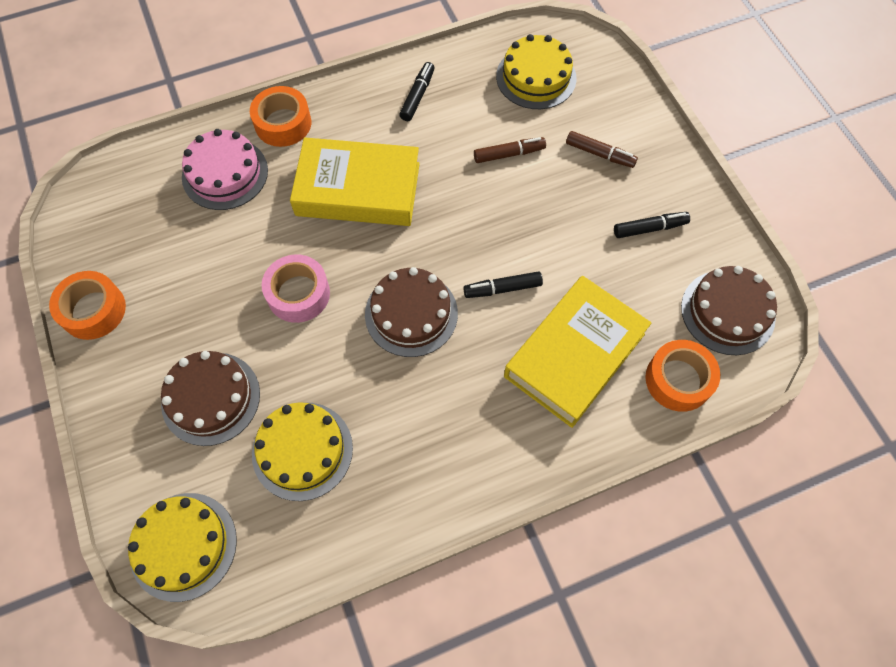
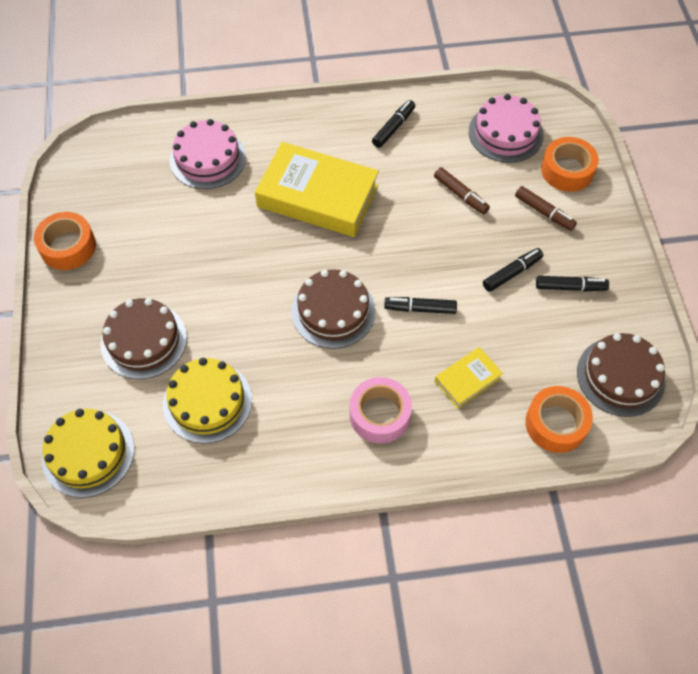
camera: 15 degrees right, 5 degrees down
orange tape [250,86,311,147] -> orange tape moved to [541,137,599,192]
pink tape [262,254,330,323] -> pink tape moved to [350,377,412,444]
brown marker [474,137,546,163] -> brown marker turned 45 degrees clockwise [434,167,490,215]
yellow cake [496,34,577,109] -> pink cake [469,94,544,163]
yellow book [504,276,651,428] -> yellow book [435,347,503,409], size x0.48
none -> black marker [483,248,543,292]

